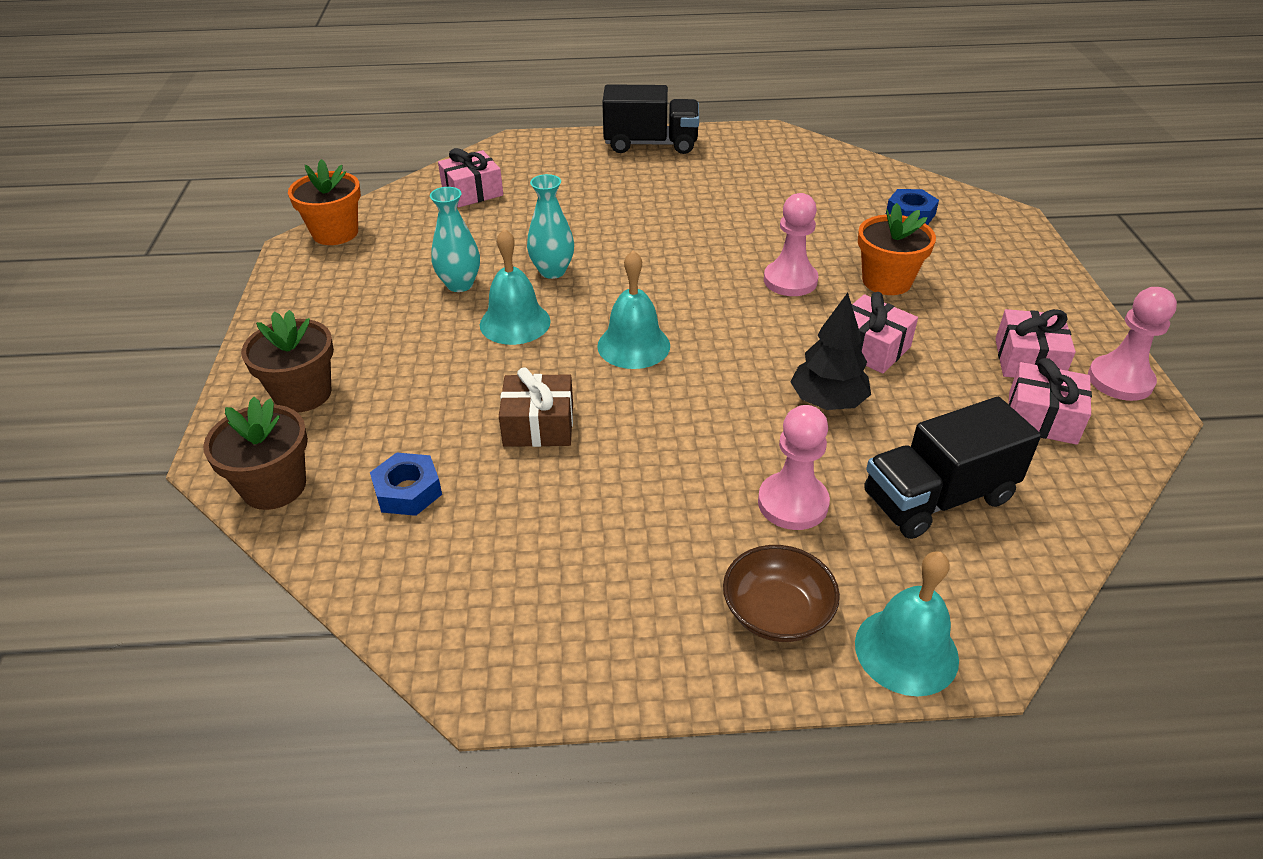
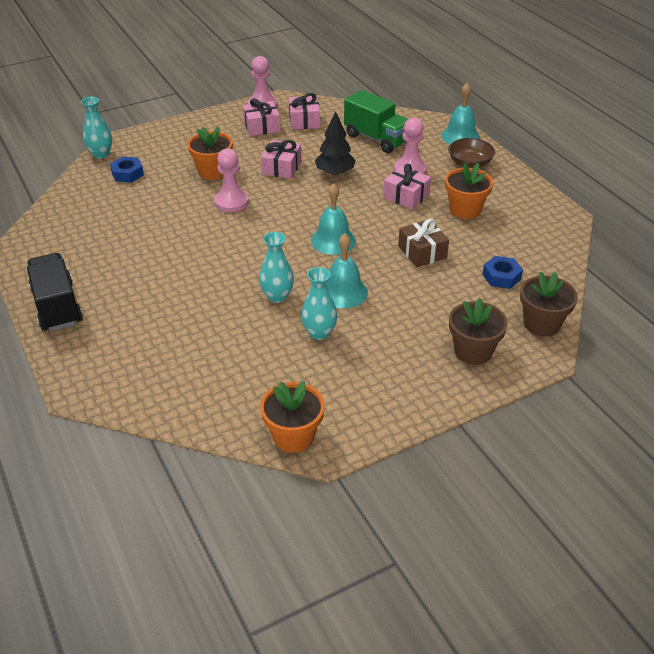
camera: 115 degrees left, 0 degrees up
pink gift [438,148,503,207] -> pink gift moved to [383,164,431,210]
black truck [864,397,1041,539] -> green truck [344,90,408,153]
none -> turquoise vase [81,97,112,159]
none -> orange flower pot [445,162,493,219]

